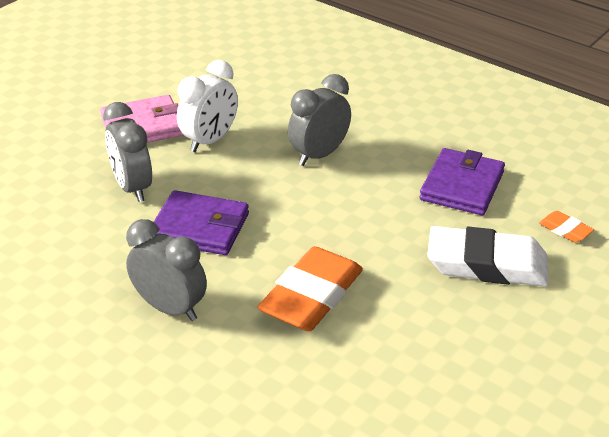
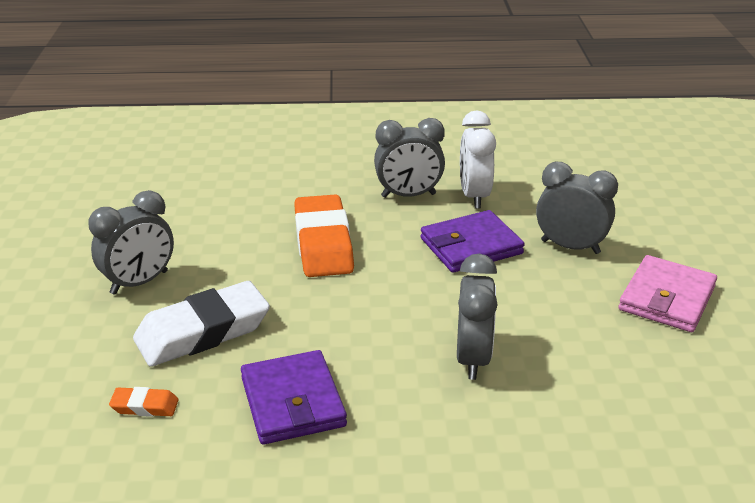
camera: 140 degrees right, 5 degrees down
white clock [177,60,238,152] -> white clock moved to [460,111,496,209]
none -> grey clock [88,190,174,295]

